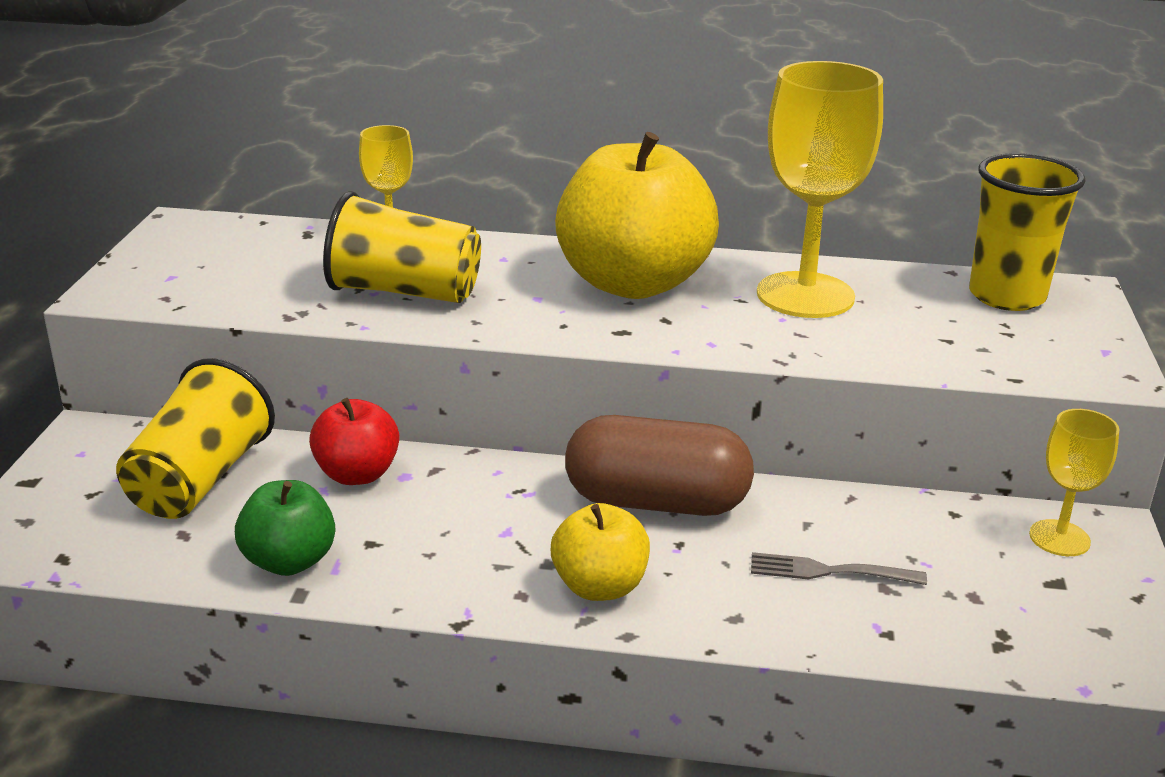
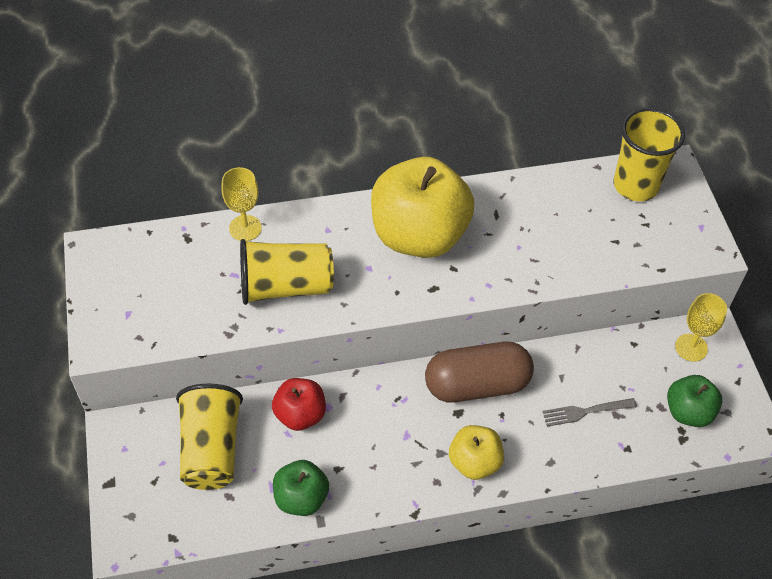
camera: 20 degrees left, 25 degrees up
yellow goblet [757,61,883,318] -> none
none -> green apple [667,375,722,427]

